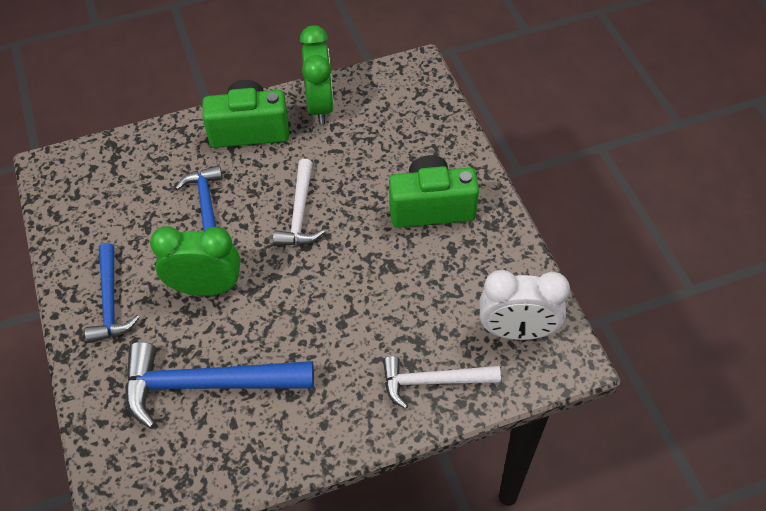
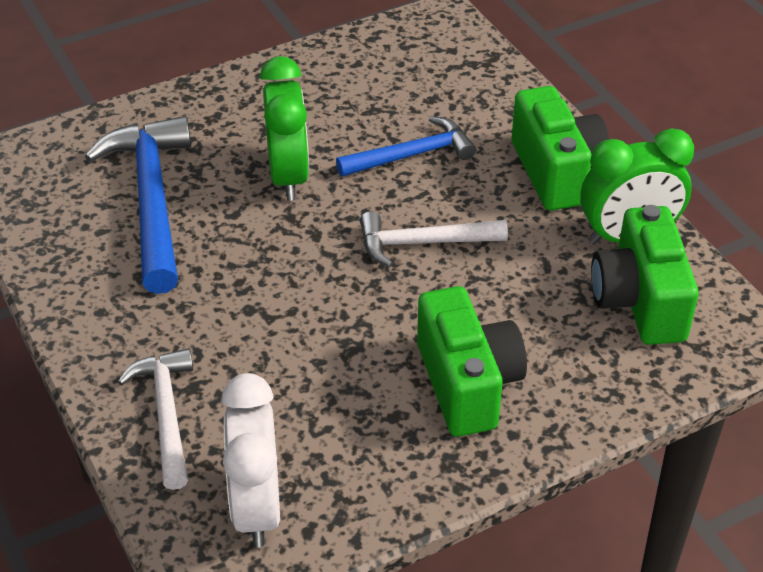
camera: 80 degrees right, 10 degrees down
blue hammer [85,243,140,343] -> none
none -> green camera [591,205,699,345]

